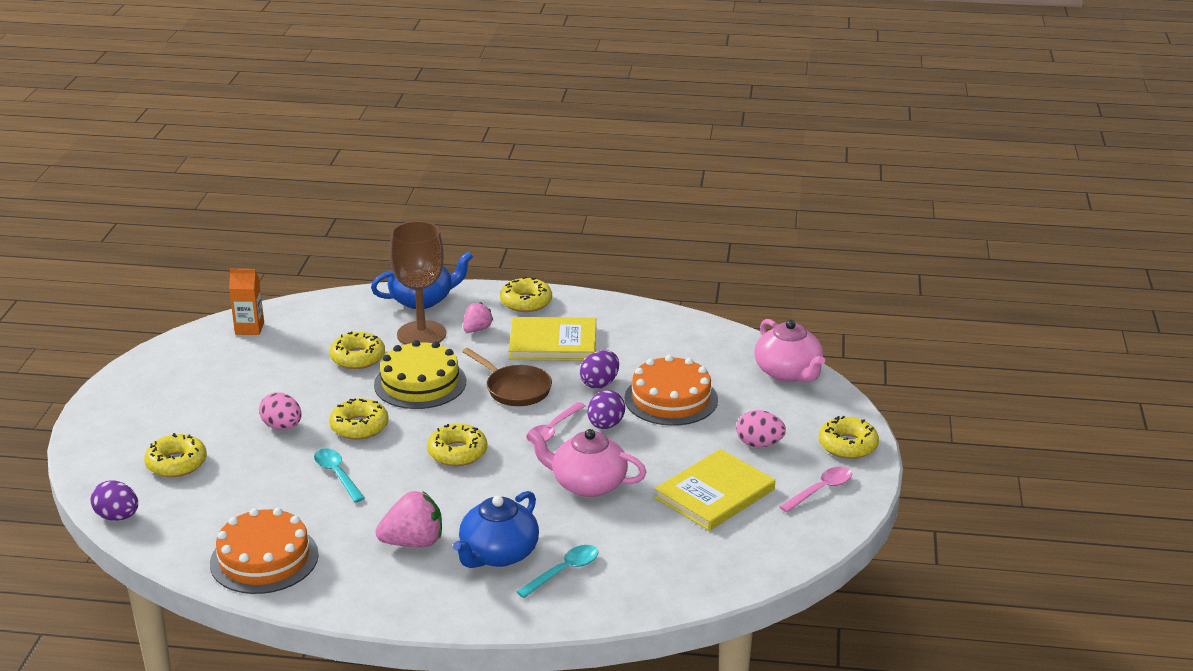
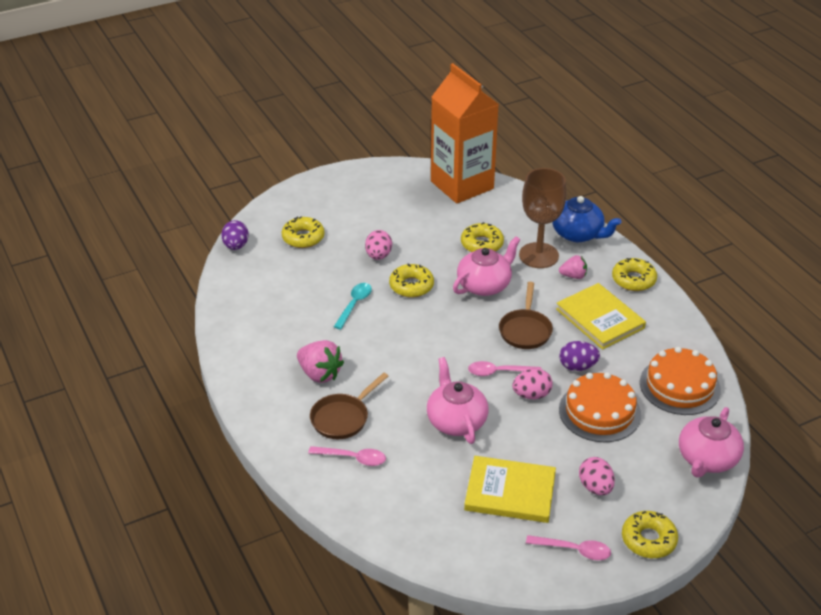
camera: 55 degrees right, 10 degrees up
orange cake [210,508,319,594] -> orange cake moved to [640,347,721,415]
orange carton [229,269,264,335] -> orange carton [431,63,499,204], size x2.46
yellow cake [374,340,466,409] -> pink teapot [453,236,520,296]
yellow donut [427,424,487,466] -> none
blue teapot [453,491,539,568] -> brown pan [310,373,388,439]
turquoise spoon [516,545,599,598] -> pink spoon [308,446,386,466]
purple egg [588,390,625,429] -> pink egg [512,369,553,399]

